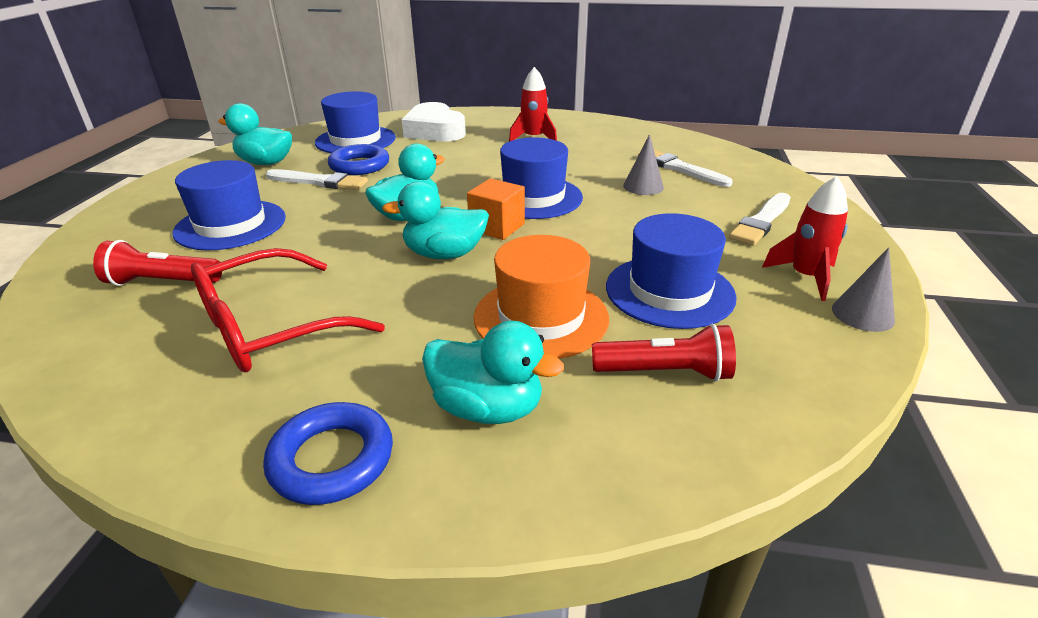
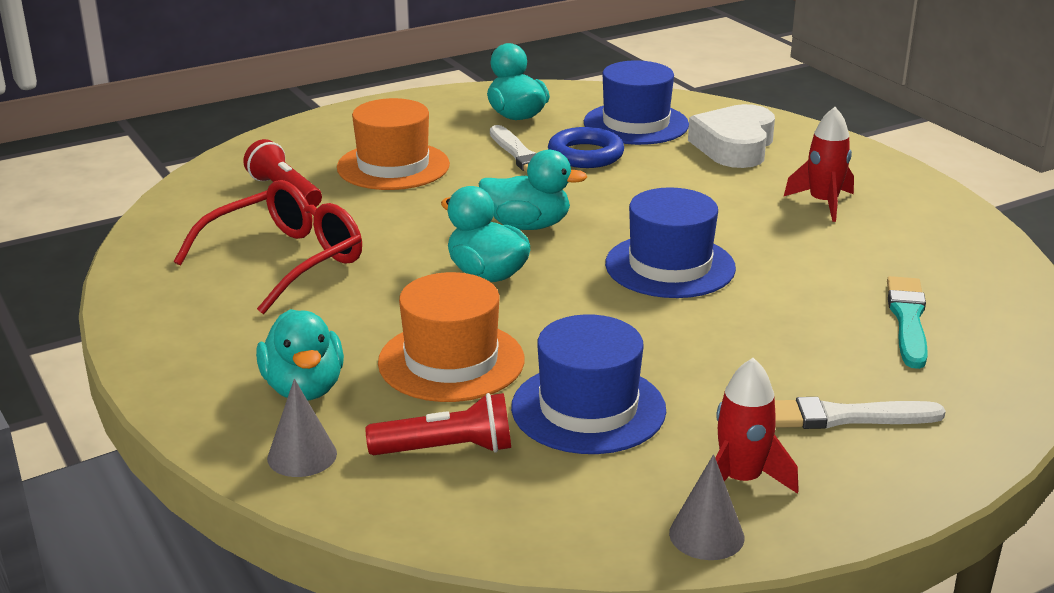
camera: 50 degrees right, 5 degrees down
blue hat [173,160,286,250] -> orange hat [337,98,450,190]
red glasses [191,248,385,372] -> red glasses turned 120 degrees clockwise [174,180,362,314]
blue ring [263,402,393,505] -> none
orange cube [467,178,525,240] -> none
red flashlight [592,324,736,382] -> red flashlight turned 60 degrees counterclockwise [365,393,511,455]
grey cone [623,134,664,195] -> grey cone moved to [267,379,337,477]
white brush [638,150,733,187] -> turquoise brush [887,276,928,369]

